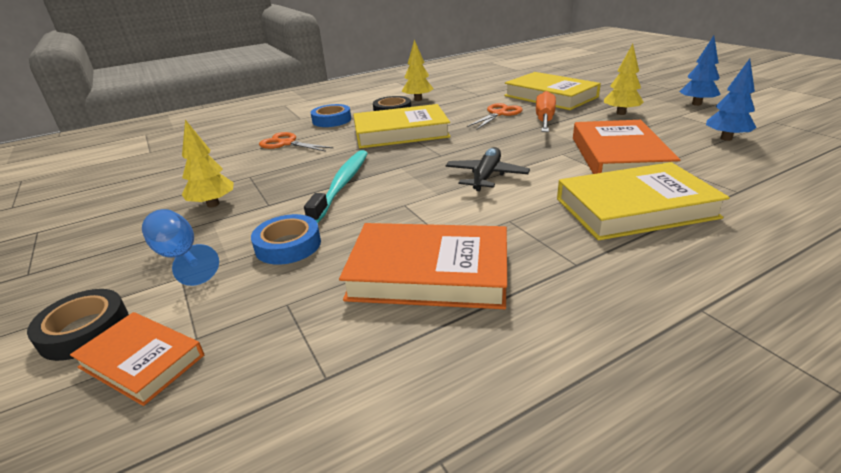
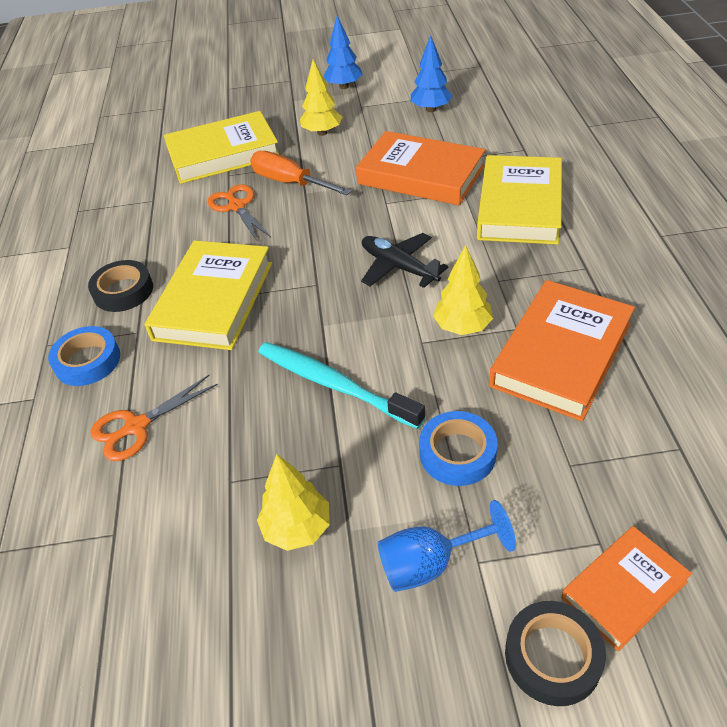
camera: 65 degrees left, 15 degrees up
yellow tree [402,39,434,101] -> yellow tree moved to [433,245,493,335]

